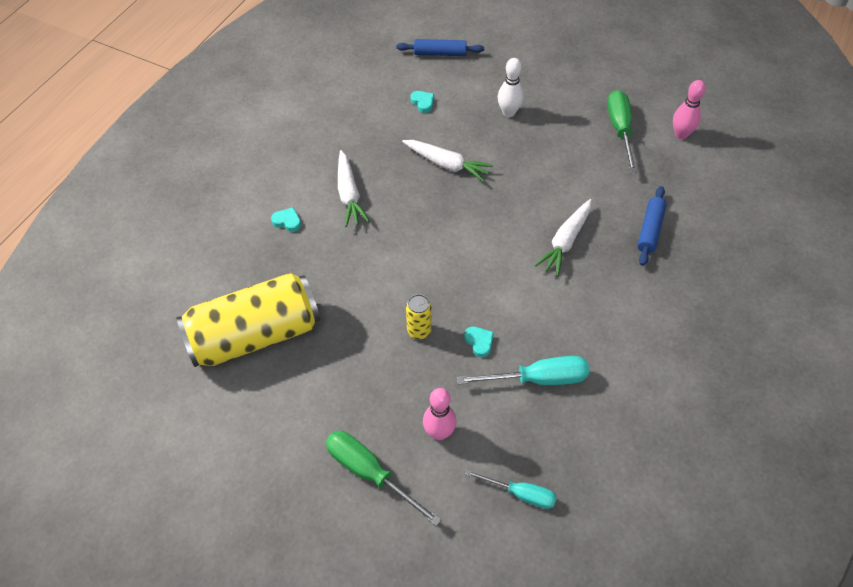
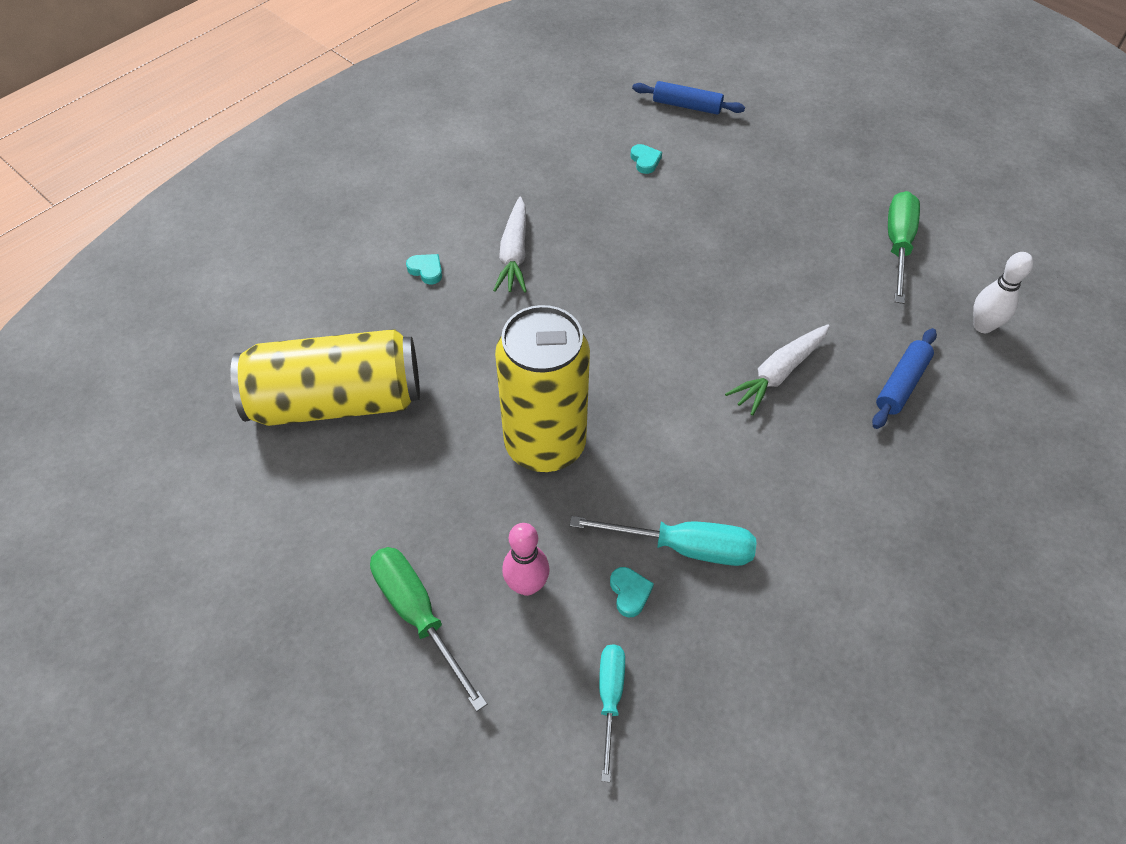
camera: 15 degrees right, 0 degrees up
white carrot [402,140,494,182] -> none
yellow can [406,294,431,339] -> yellow can [495,305,590,472], size x2.47
turquoise heart [464,326,494,357] -> turquoise heart moved to [610,567,654,617]
turquoise screwdriver [465,470,557,509] -> turquoise screwdriver turned 120 degrees counterclockwise [599,644,625,782]
white bowling pin [498,58,523,117] -> white bowling pin moved to [973,252,1033,333]
pink bowling pin [673,80,706,139] -> none

